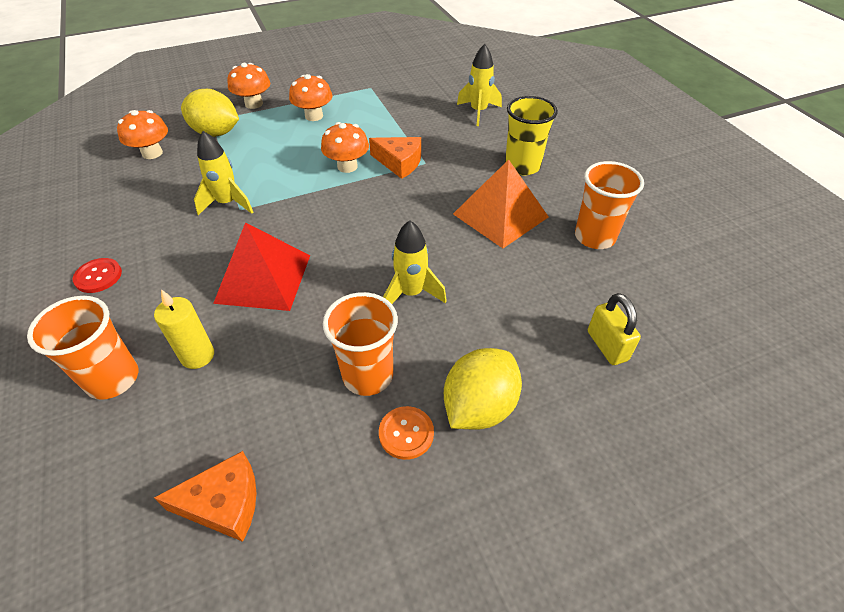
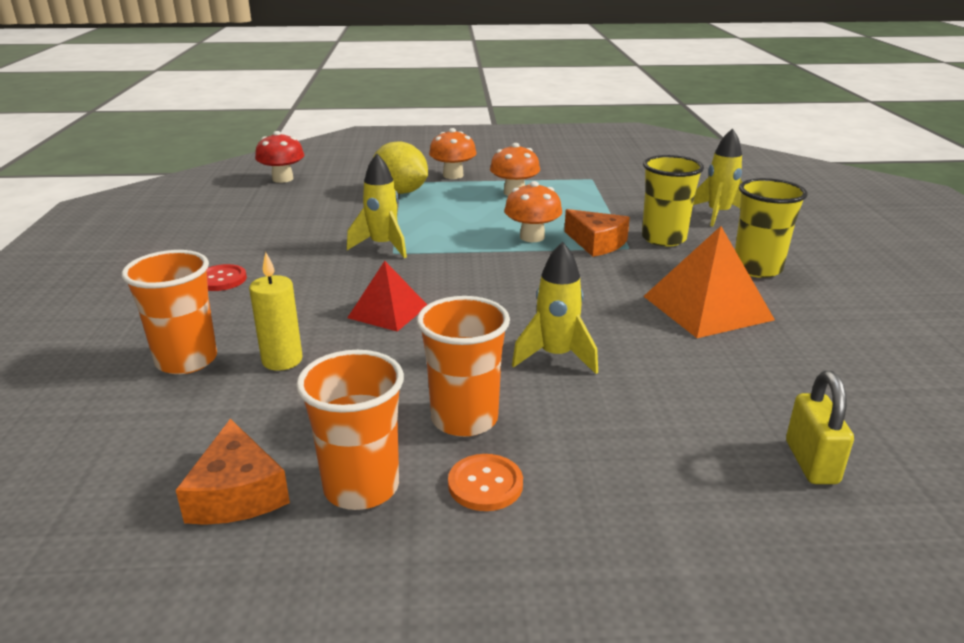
camera: 20 degrees right, 20 degrees down
orange mushroom [117,110,168,159] -> none
orange cheese [154,451,257,542] -> orange cheese turned 60 degrees clockwise [176,419,290,525]
red pyramid [213,222,310,311] -> red pyramid [347,261,427,332], size x0.63
yellow lemon [444,348,522,430] -> none
orange cup [575,161,644,249] -> orange cup moved to [296,350,404,510]
none -> red mushroom [255,131,304,183]
none -> yellow cup [642,155,704,247]

